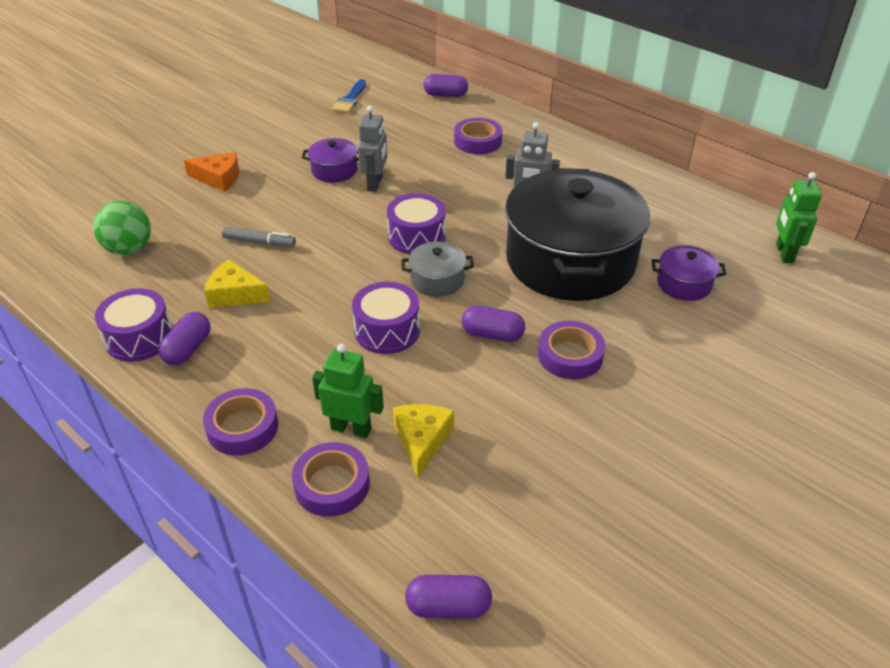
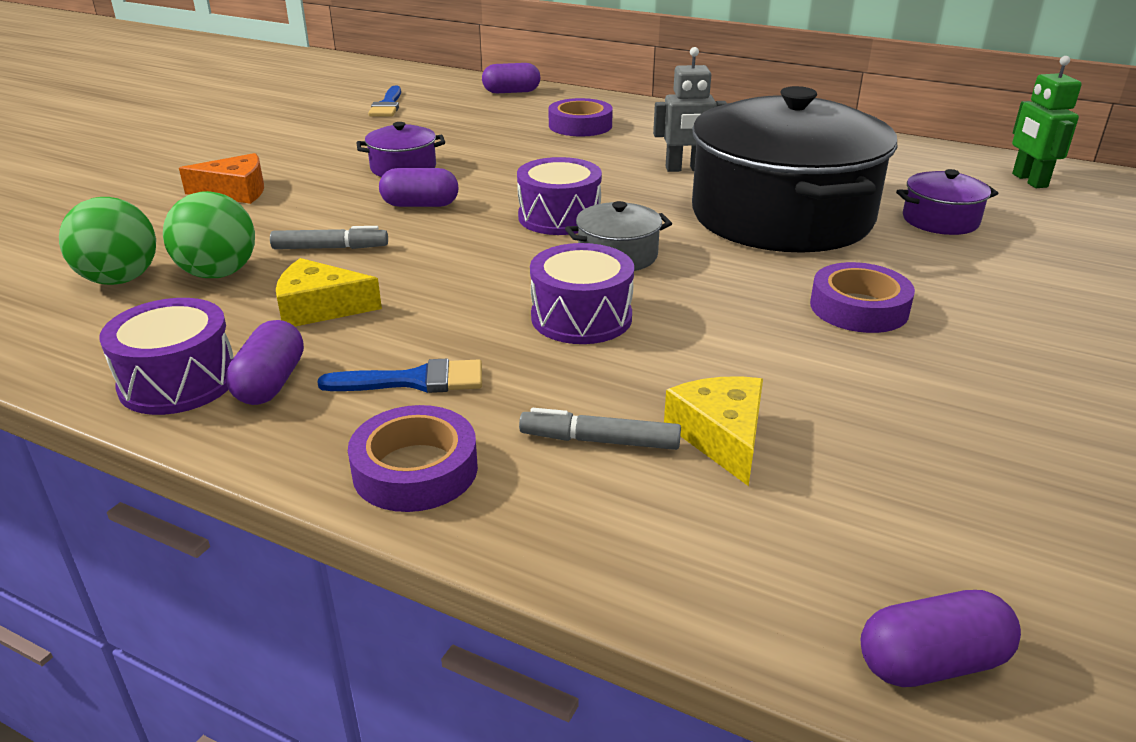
camera: 15 degrees left, 10 degrees down
purple tape [292,442,370,517] -> none
green robot [312,344,384,438] -> grey marker [519,408,681,450]
grey robot [358,106,387,191] -> none
purple capsule [462,306,525,342] -> purple capsule moved to [379,168,459,207]
none -> green ball [163,191,255,278]
none -> blue brush [317,359,482,393]

